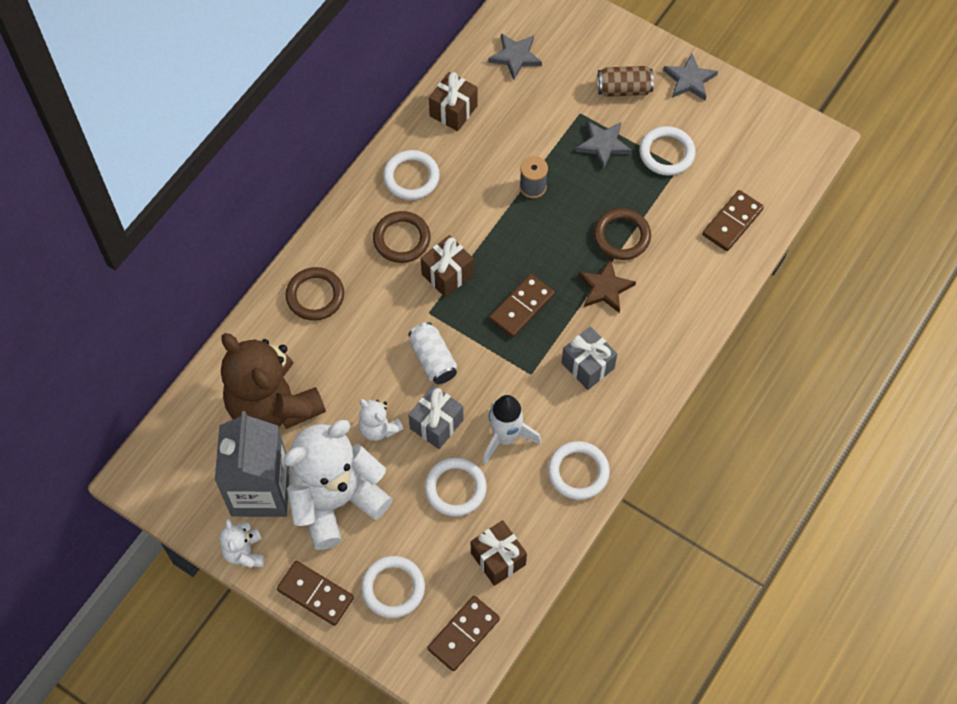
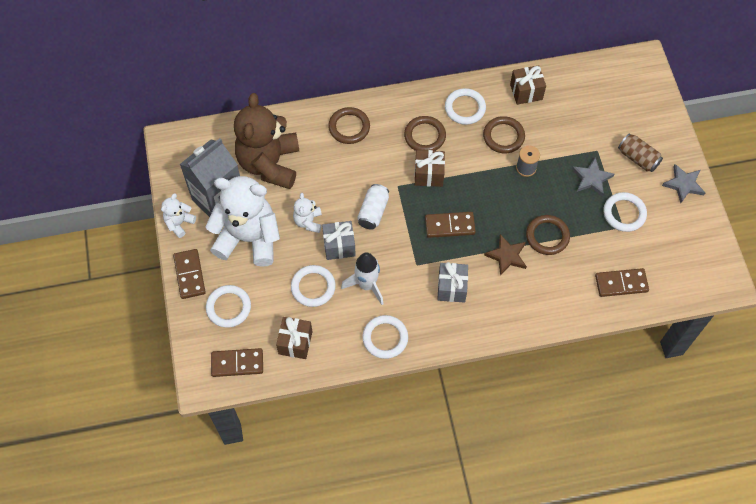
camera: 45 degrees right, 0 degrees up
grey star [488,33,542,80] -> none
none -> brown ring [483,116,525,153]

